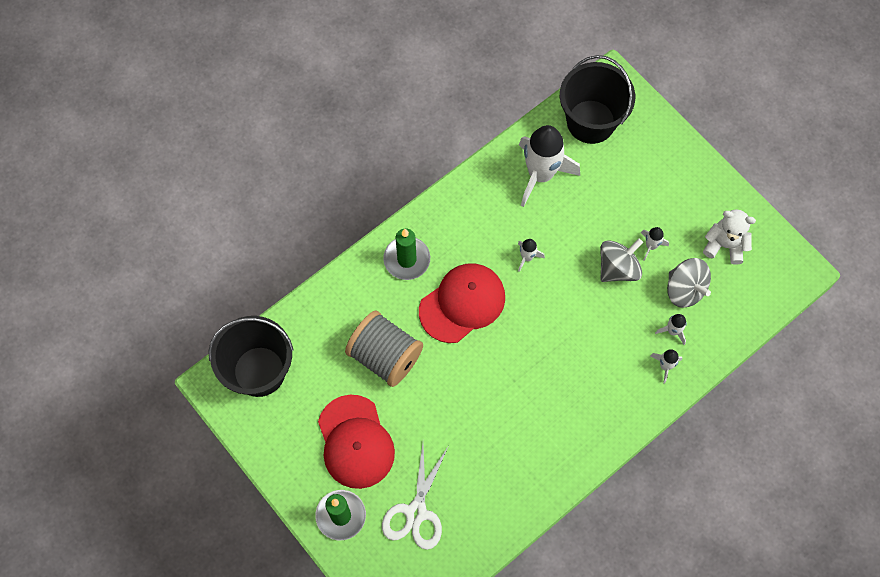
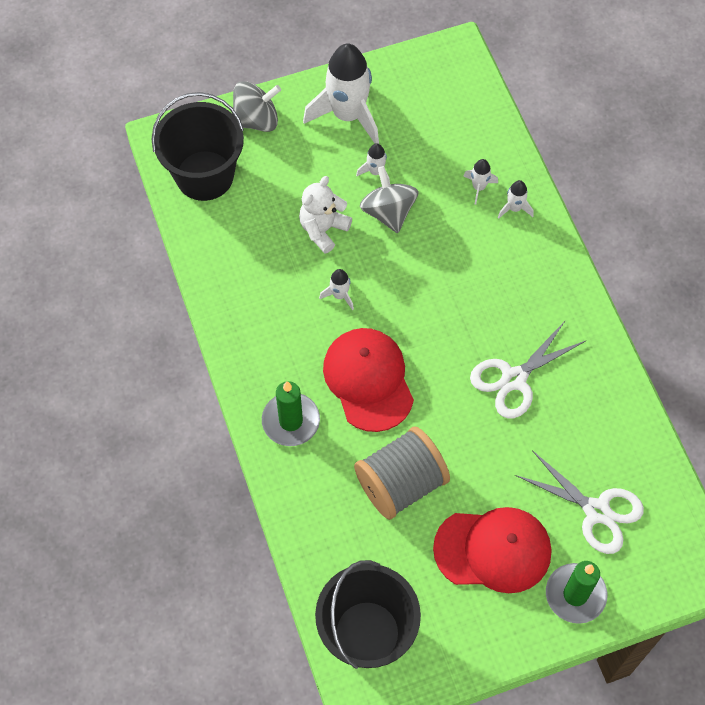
camera: 70 degrees left, 5 degrees down
white rocket [519,125,580,207] -> white rocket moved to [303,43,379,144]
grey spinning top [667,258,711,308] -> grey spinning top moved to [232,81,281,132]
white teddy bear [703,209,756,265] -> white teddy bear moved to [299,176,352,254]
none -> white scissors [470,320,587,419]

